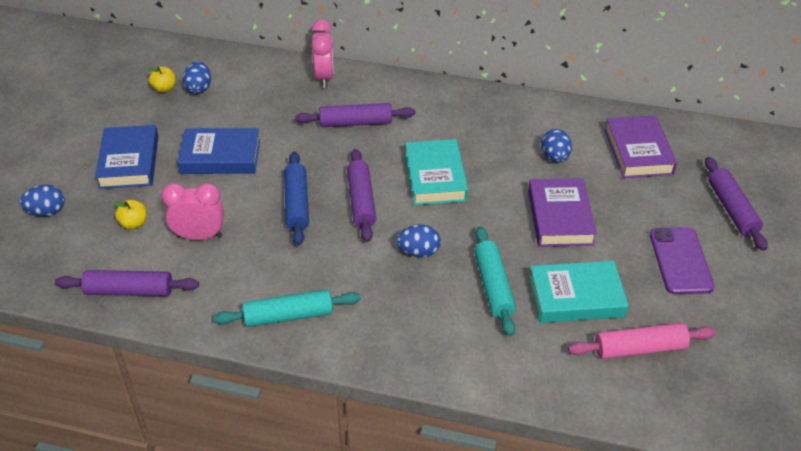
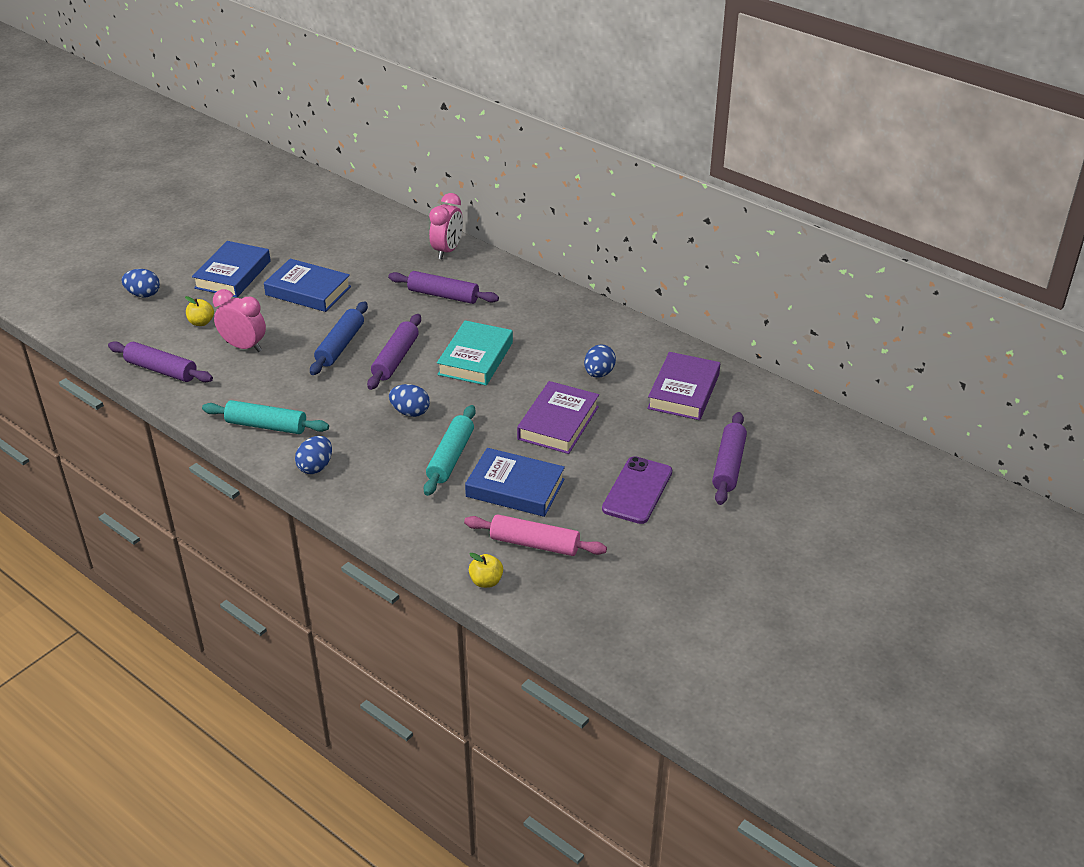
camera: 25 degrees right, 5 degrees down
yellow apple [147,67,176,93] -> yellow apple moved to [469,553,503,588]
blue egg [183,62,211,94] -> blue egg moved to [295,436,332,474]
turquoise book [529,261,629,323] -> blue book [465,448,565,517]

